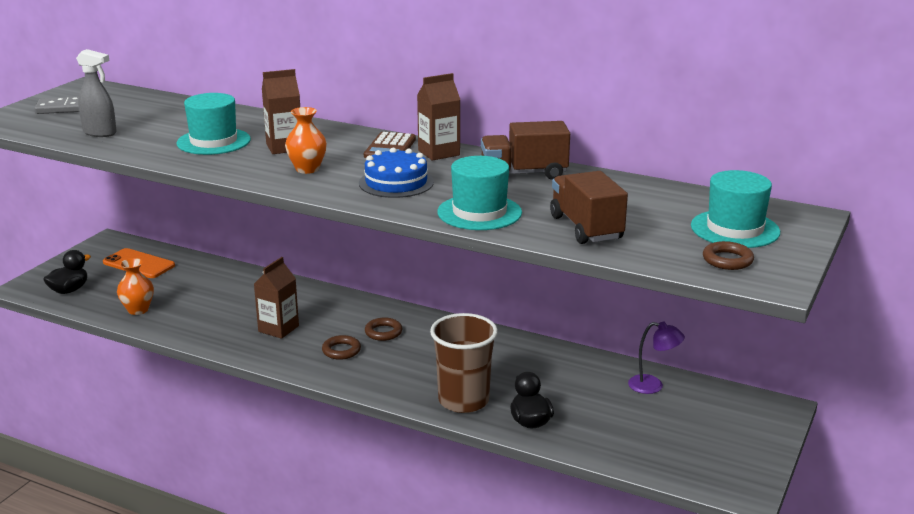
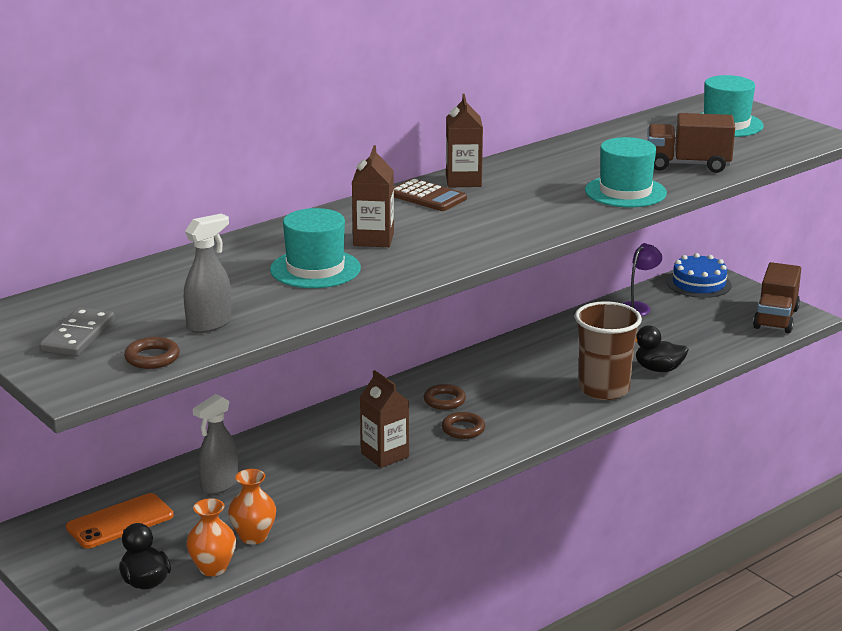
camera: 65 degrees left, 0 degrees up
orange vase [285,107,327,174] -> orange vase moved to [186,498,236,576]
blue cake [359,148,434,198] -> blue cake moved to [667,253,732,298]
brown truck [481,121,570,180] -> brown truck moved to [753,262,801,333]
brown ring [703,241,754,270] -> brown ring moved to [124,337,180,369]
none -> grey spray bottle [193,394,238,494]

